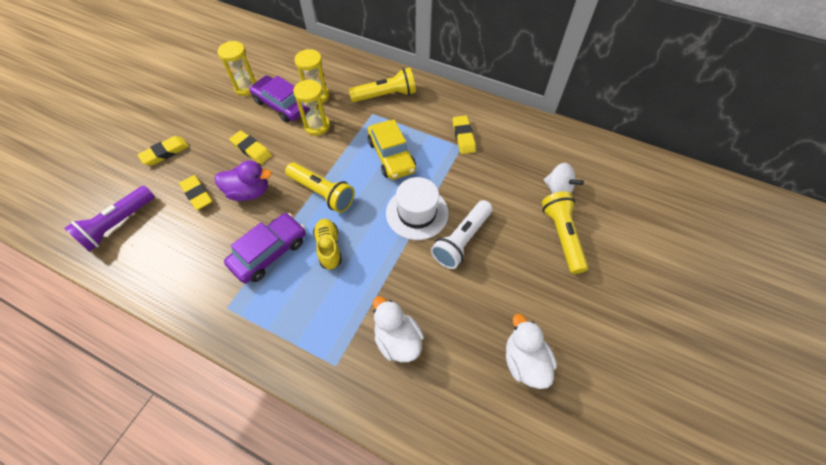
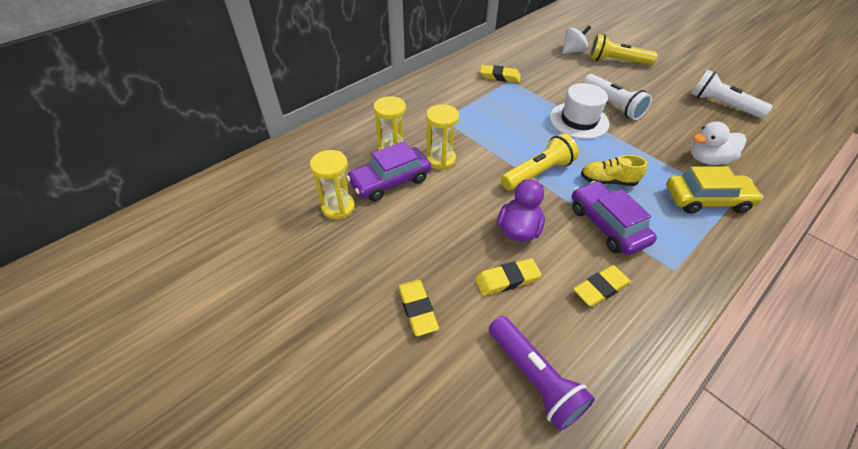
camera: 70 degrees left, 10 degrees down
yellow eraser [229,130,272,164] -> yellow eraser moved to [573,265,631,307]
yellow flashlight [349,68,416,102] -> none
yellow car [368,120,416,180] -> yellow car moved to [666,166,763,214]
white duck [506,314,557,389] -> white flashlight [691,70,773,118]

